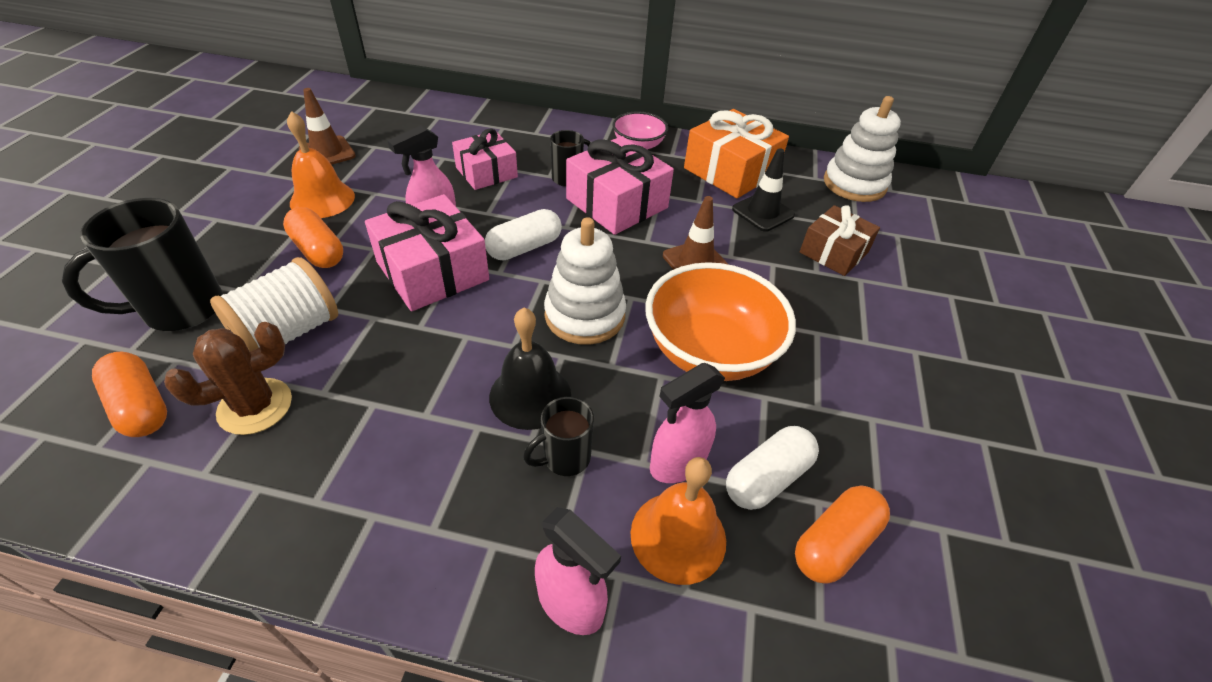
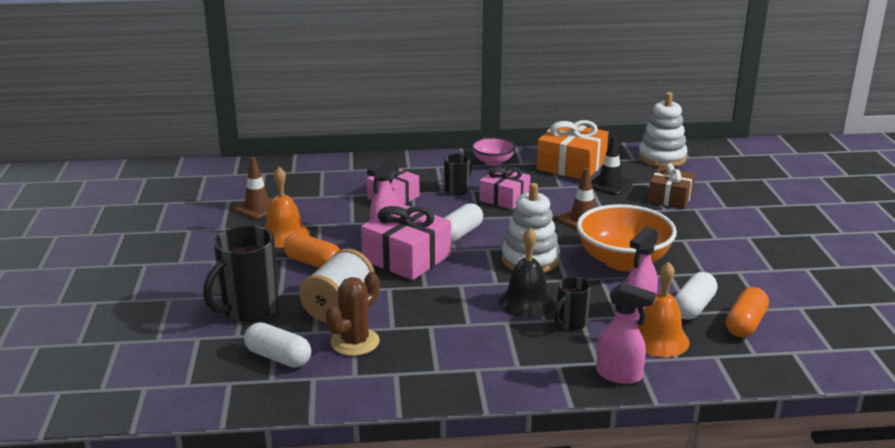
camera: 15 degrees left, 20 degrees down
orange capsule [92,351,167,437] -> white capsule [244,322,311,368]
pink gift [566,136,674,235] -> pink gift [479,167,530,210], size x0.66

